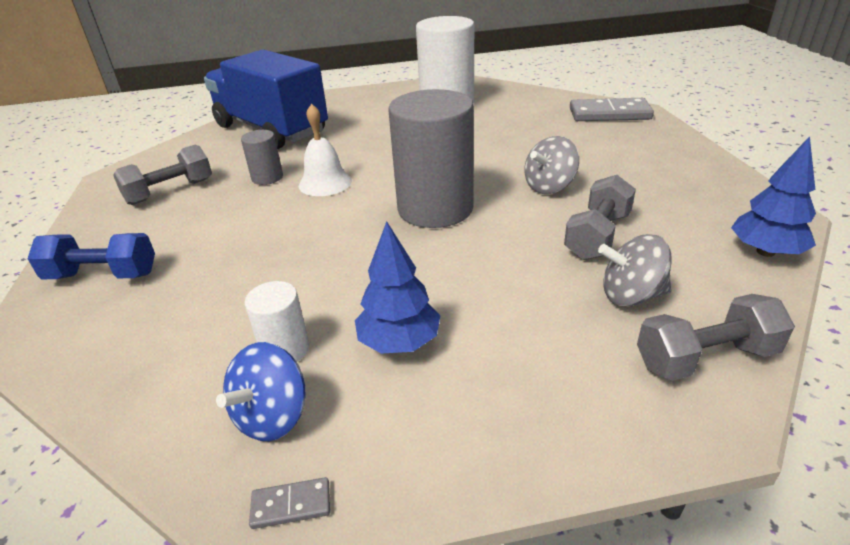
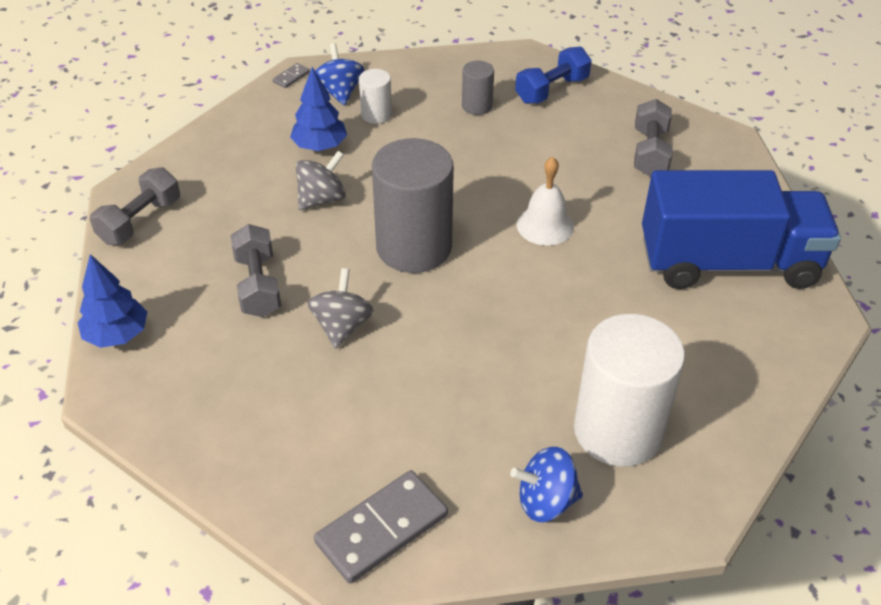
camera: 135 degrees right, 10 degrees up
grey cylinder [241,130,283,185] -> grey cylinder moved to [462,61,494,115]
grey spinning top [598,234,672,307] -> grey spinning top moved to [296,151,346,210]
none -> blue spinning top [510,447,583,522]

